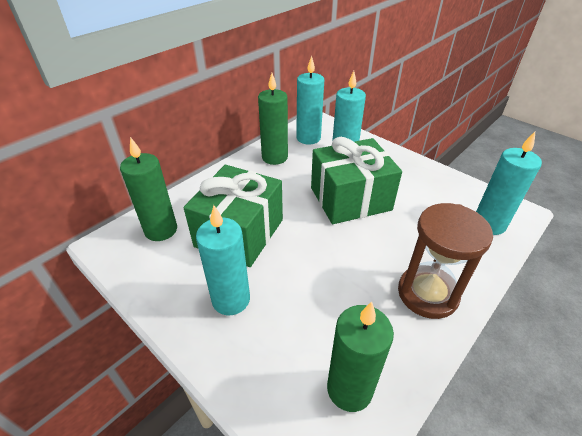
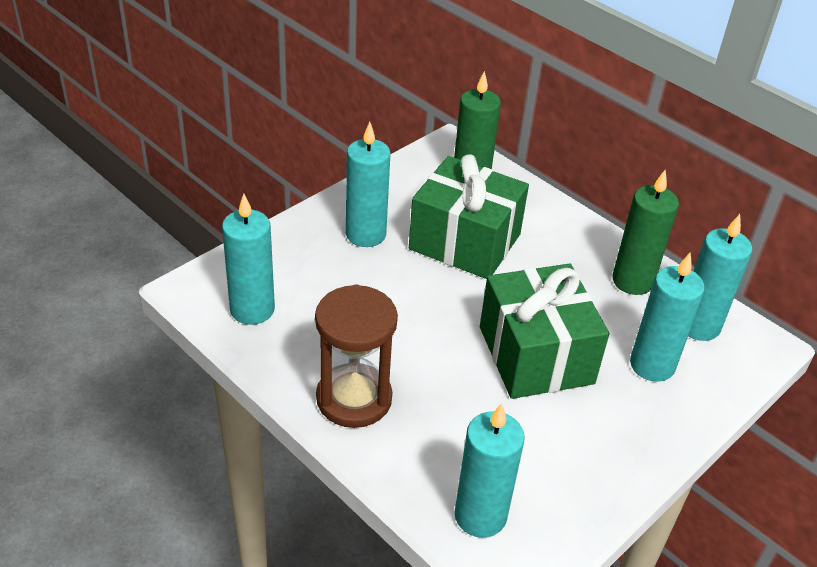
camera: 90 degrees right, 0 degrees up
green candle [327,302,394,412] -> turquoise candle [222,194,275,325]

